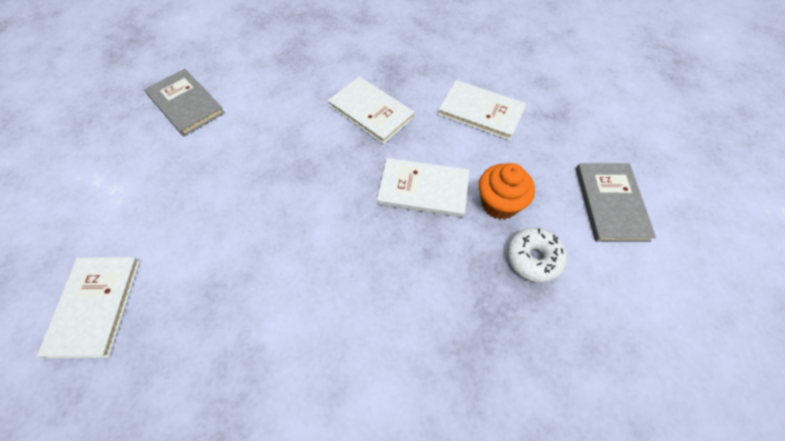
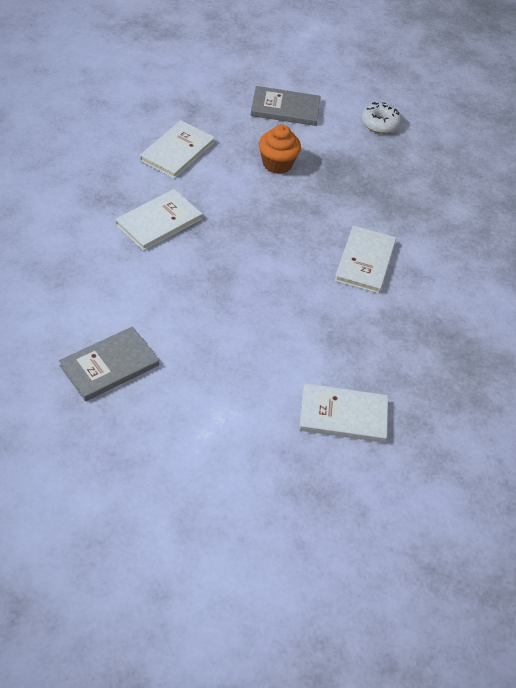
camera: 90 degrees left, 10 degrees down
white book [377,158,470,218] -> white book moved to [334,225,396,294]
white donut [507,227,567,283] -> white donut moved to [361,102,402,134]

